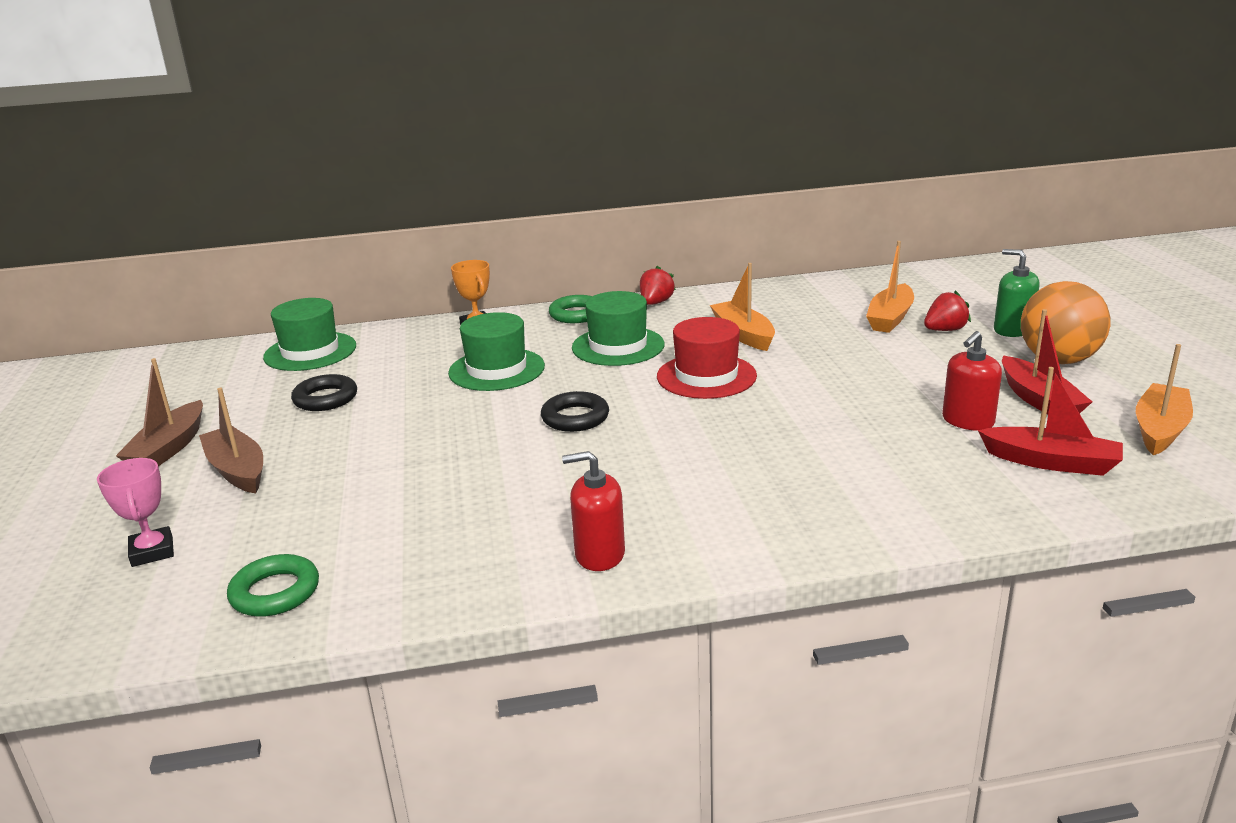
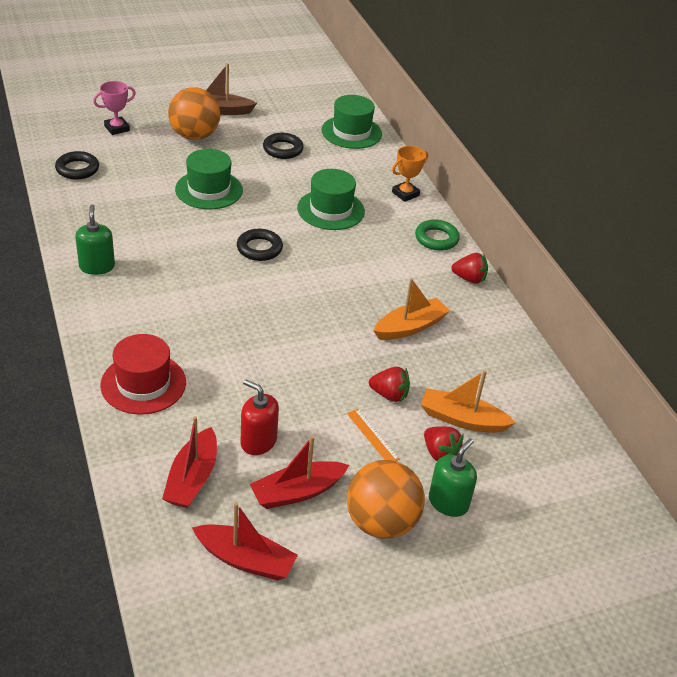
camera: 75 degrees right, 15 degrees up
brown boat [199,388,263,493] -> orange ball [168,87,220,140]
green ring [227,554,319,617] -> black ring [55,151,99,180]
red soap dispenser [562,451,625,571] -> green soap dispenser [75,205,115,275]
green hat [572,291,665,366] -> green hat moved to [175,149,243,209]
red hat [657,317,757,399] -> red hat moved to [100,334,186,415]
orange boat [1136,344,1193,455] -> red boat [192,502,298,580]
none -> orange ruler [347,409,400,461]
none -> red strawberry [369,367,410,402]

